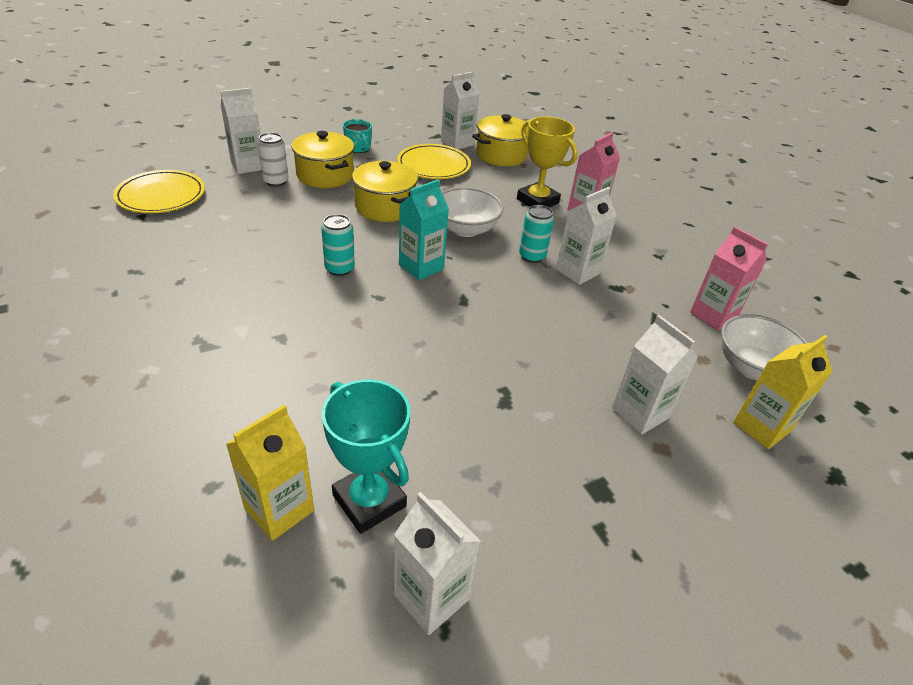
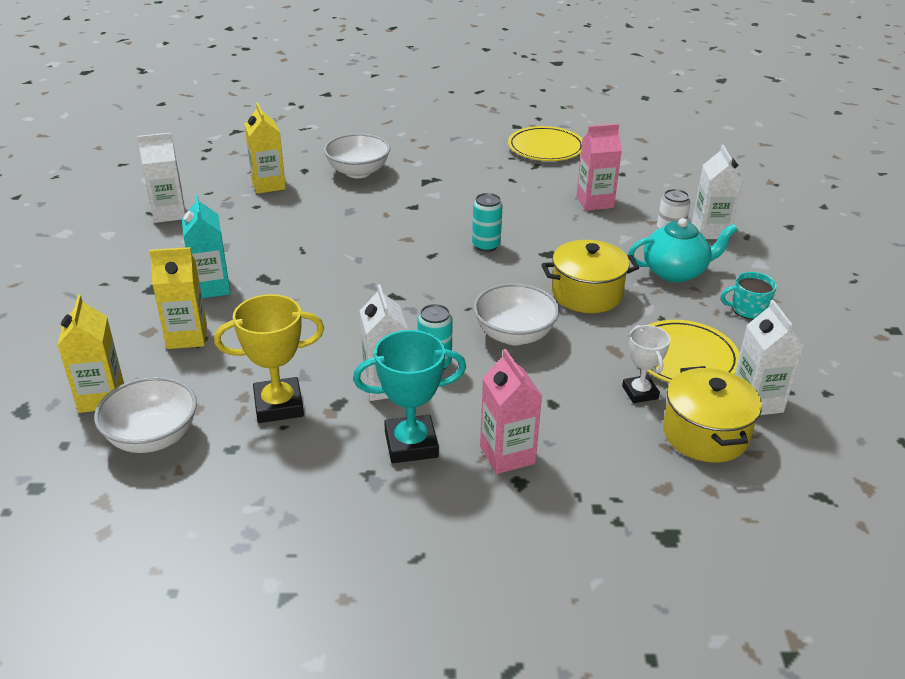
camera: 120 degrees right, 5 degrees down
yellow plate [113,170,205,213] -> yellow plate moved to [508,126,582,161]
yellow pot [292,131,354,188] -> turquoise teapot [628,218,738,283]
turquoise trophy [322,380,411,534] -> turquoise trophy moved to [353,330,466,463]
turquoise carton [399,180,449,280] -> turquoise carton moved to [182,194,231,298]
yellow trophy [517,116,578,207] -> yellow trophy moved to [214,294,324,423]
white carton [612,315,698,435] -> yellow carton [149,247,207,349]
pink carton [690,227,768,331] -> pink carton moved to [576,124,622,211]
none -> white bowl [324,133,390,178]
none -> white trophy [622,325,671,403]

